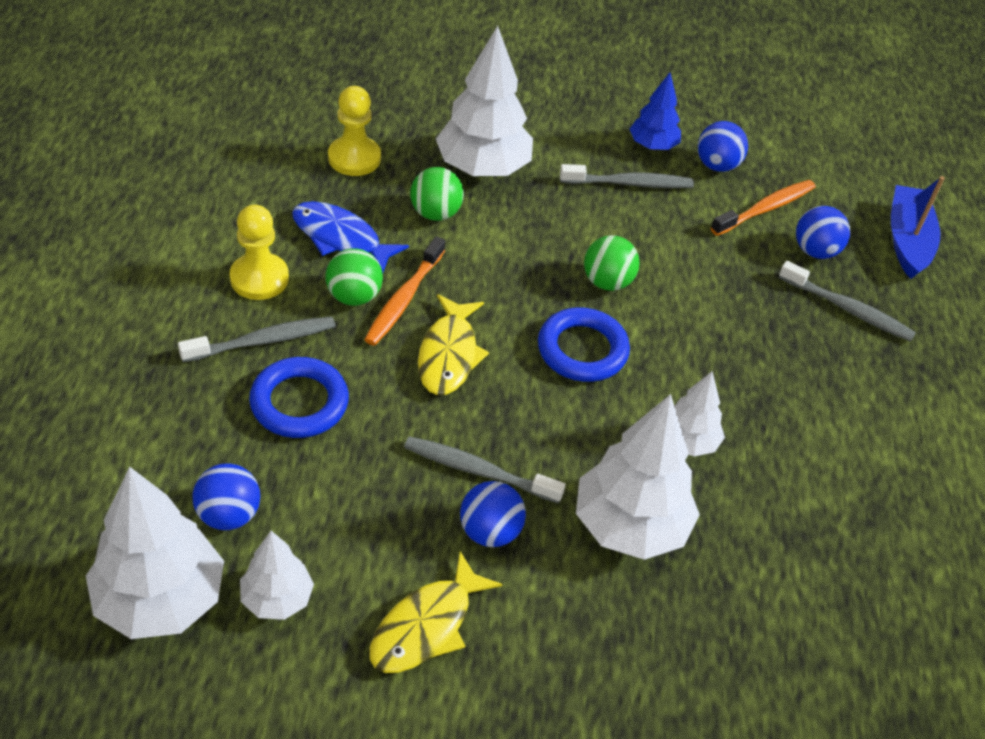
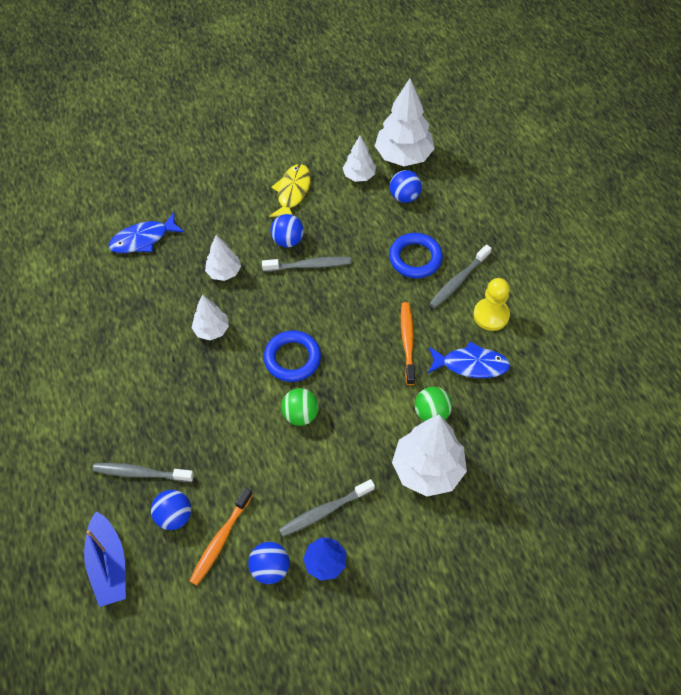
camera: 160 degrees right, 10 degrees up
green ball [325,248,383,306] -> none
yellow pawn [328,86,381,176] -> none
yellow fish [418,294,489,395] -> none
white tree [576,394,700,560] -> white tree [205,235,241,281], size x0.56
none -> blue fish [109,212,184,253]

